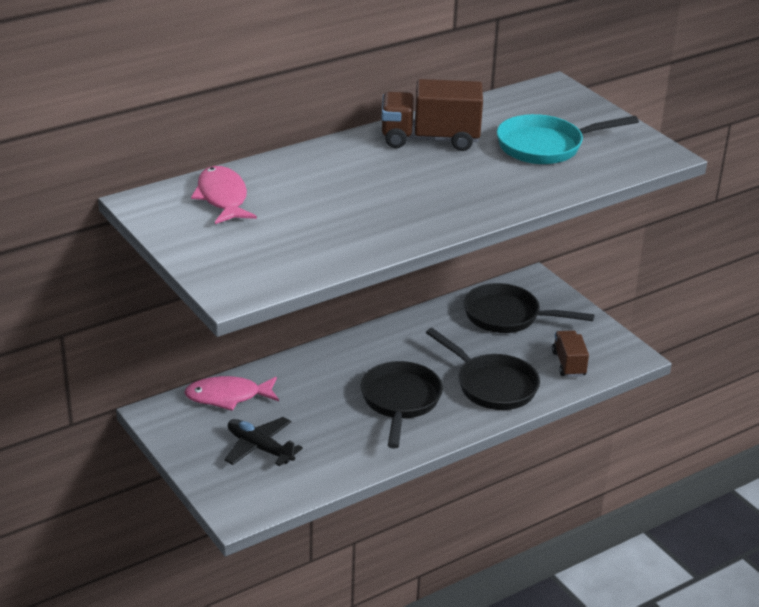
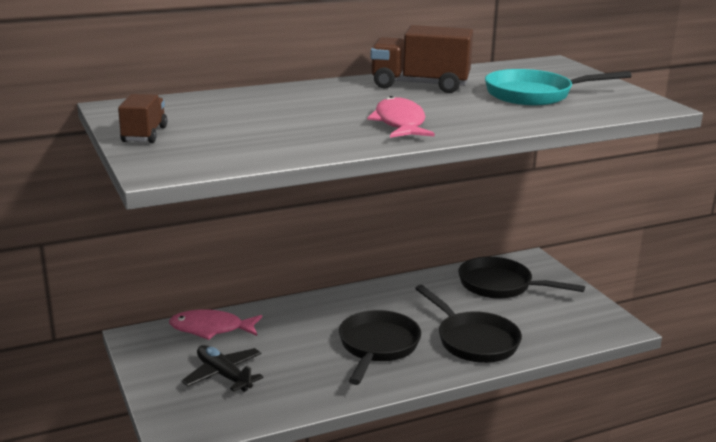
camera: 10 degrees right, 10 degrees down
pink fish [191,166,257,224] -> pink fish moved to [367,96,435,138]
brown truck [552,330,589,377] -> brown truck moved to [118,94,167,143]

